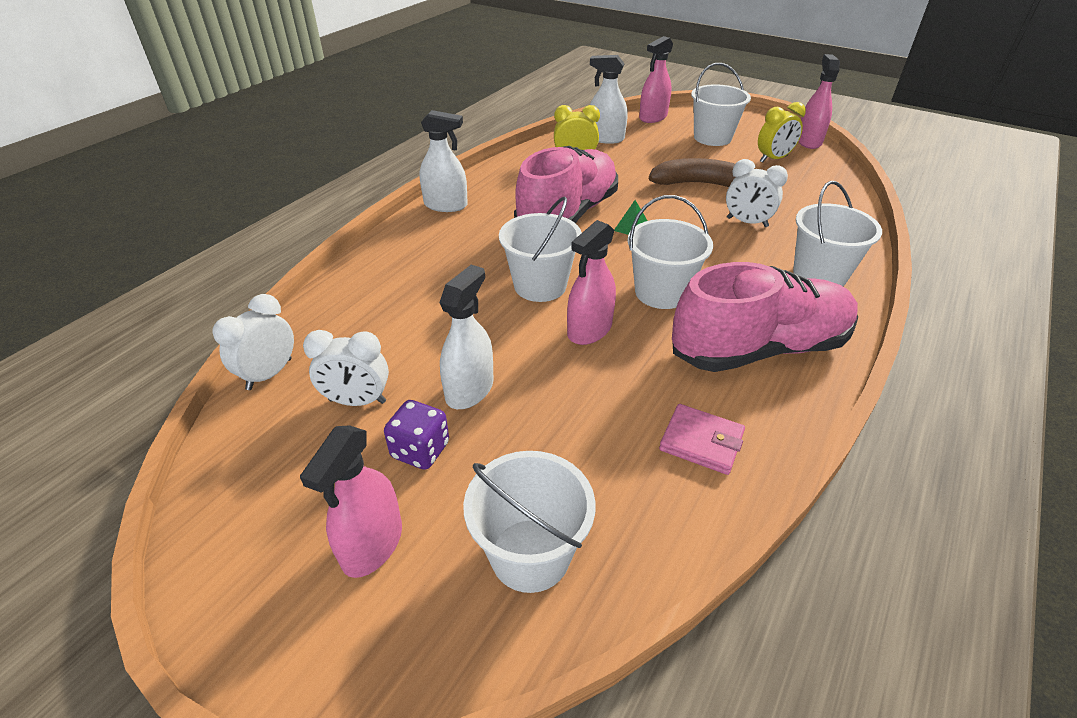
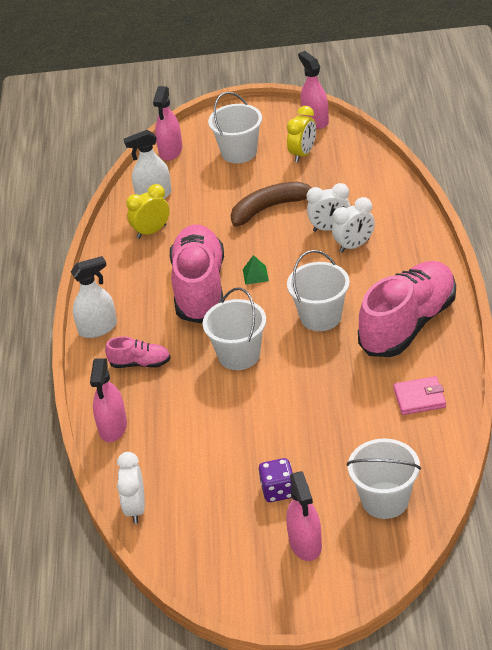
camera: 30 degrees left, 0 degrees up
white clock [303,330,389,406] -> white clock moved to [332,197,375,253]
white spray bottle [439,265,494,409] -> none
pink spray bottle [567,220,616,345] -> pink spray bottle moved to [90,358,127,442]
white bucket [793,181,882,286] -> none
none -> pink shoe [105,336,171,368]

